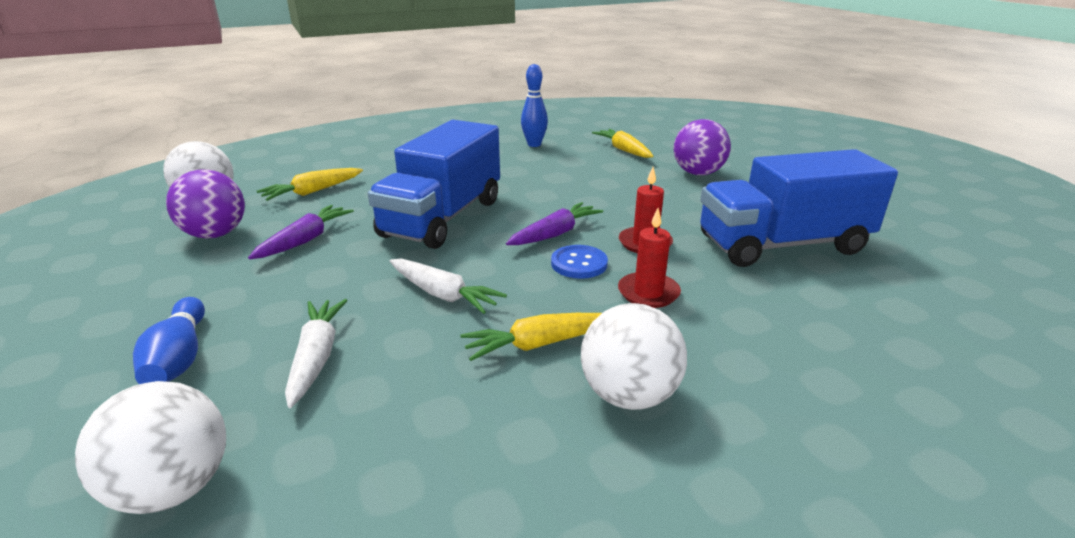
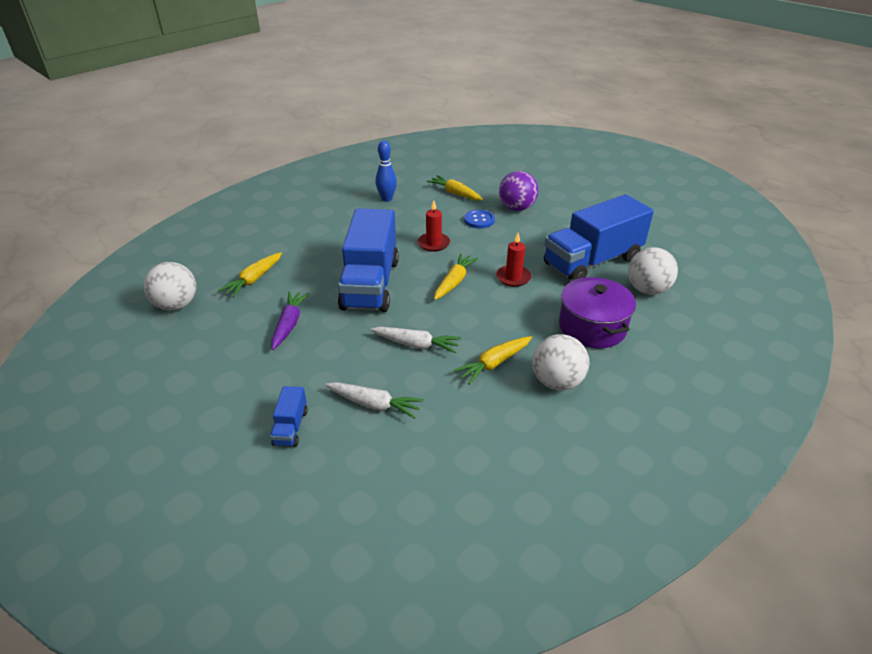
camera: 20 degrees left, 10 degrees up
white ball [75,381,226,514] -> white ball moved to [628,247,678,295]
blue bowling pin [133,297,205,384] -> blue truck [270,386,308,447]
purple ball [166,169,245,239] -> none
white carrot [285,299,348,408] -> white carrot turned 135 degrees clockwise [325,382,423,419]
purple carrot [506,202,603,245] -> yellow carrot [434,253,478,300]
blue button [551,245,608,279] -> blue button moved to [464,210,495,228]
red candle [618,208,681,308] -> red candle moved to [418,200,450,252]
none -> purple pot [559,277,636,348]

